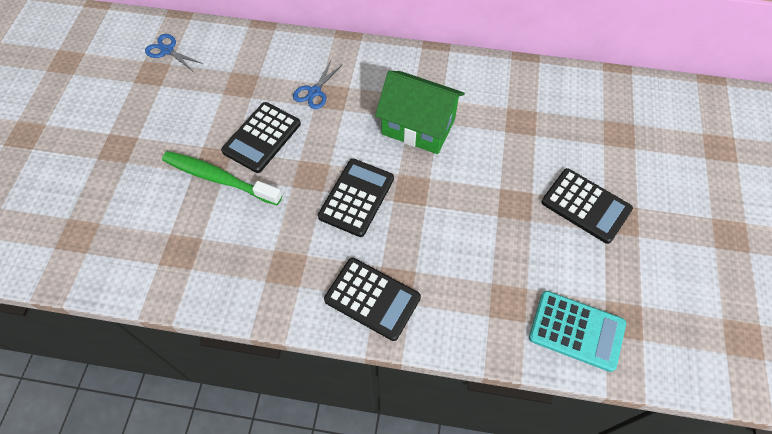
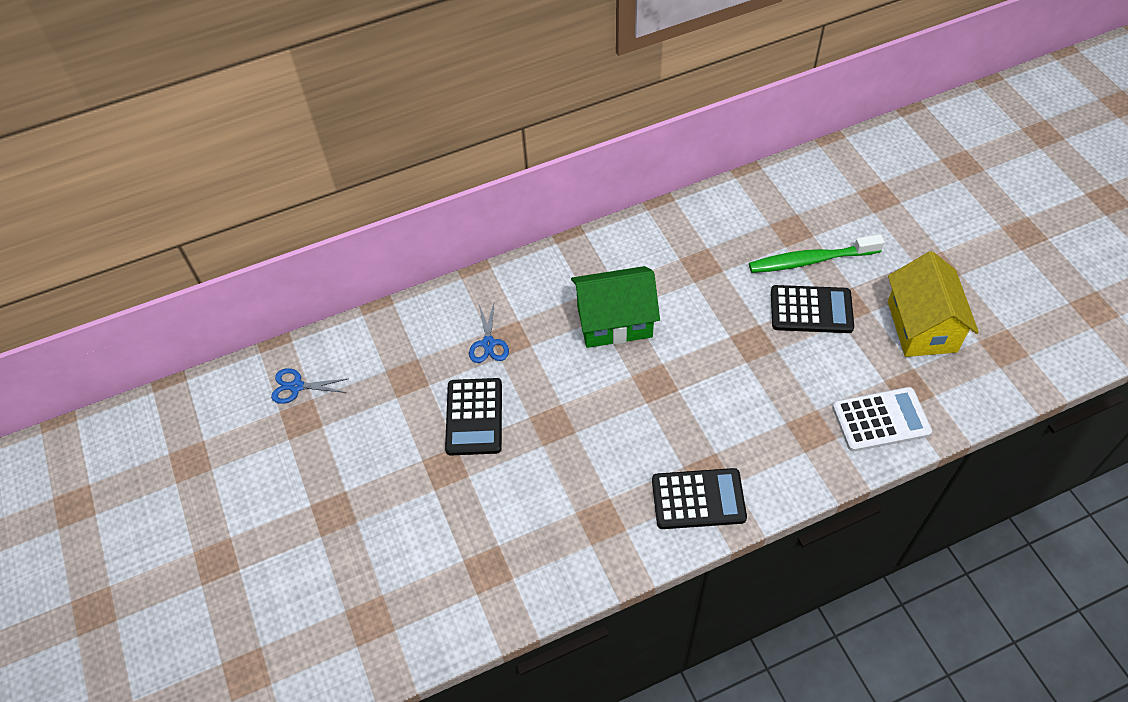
camera: 30 degrees left, 5 degrees down
green toothbrush [162,151,282,205] -> green toothbrush moved to [749,234,885,273]
black calculator [318,159,394,237] -> none
turquoise calculator [529,291,626,372] -> white calculator [832,387,932,452]
none -> yellow house [888,251,979,357]

